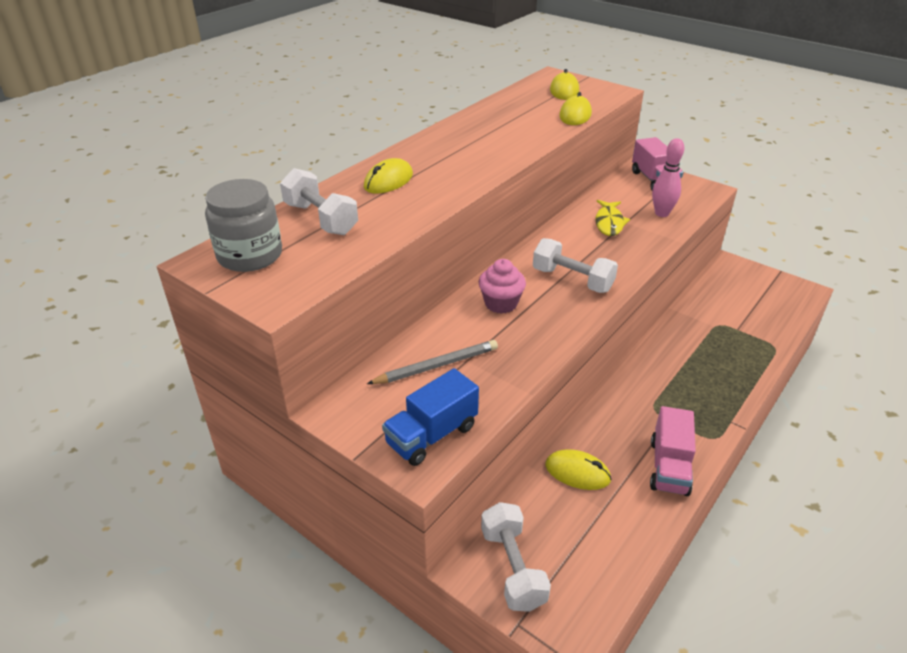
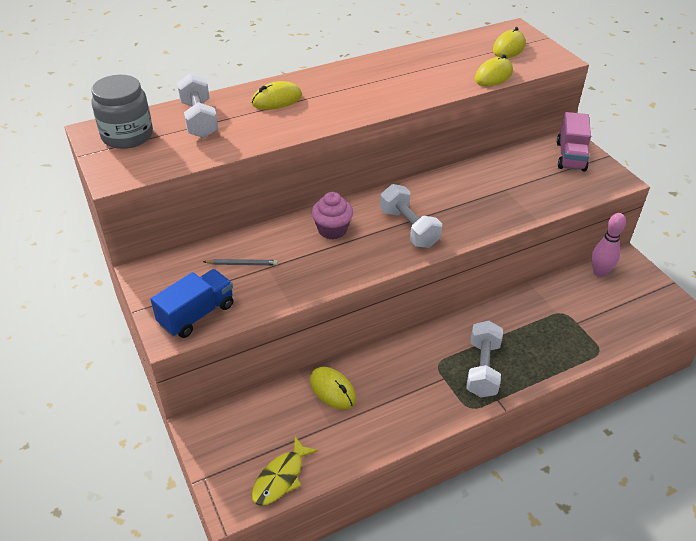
camera: 25 degrees right, 5 degrees up
grey pencil [367,340,498,384] -> grey pencil [203,259,278,265], size x0.64
blue truck [382,368,479,466] -> blue truck turned 150 degrees clockwise [150,269,233,338]
white dumbbell [481,502,551,612] -> white dumbbell moved to [466,321,503,398]
yellow fish [595,200,630,236] -> yellow fish moved to [252,436,318,506]
pink truck [650,406,696,496] -> none
pink bowling pin [652,138,684,217] -> pink bowling pin moved to [592,213,626,277]

